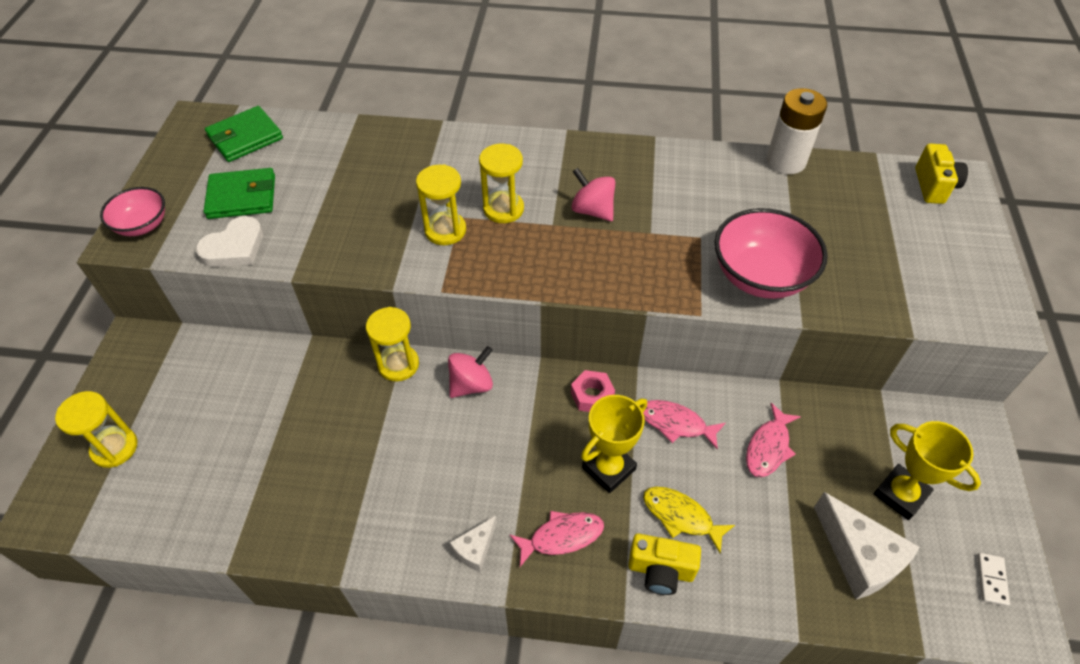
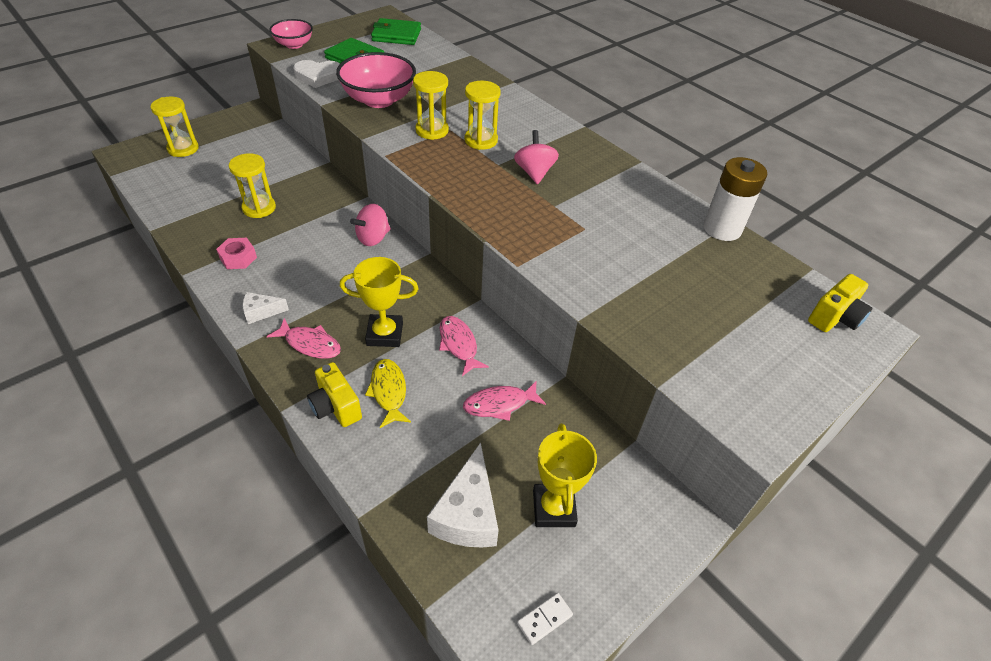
camera: 40 degrees right, 5 degrees down
yellow hourglass [366,307,419,382] -> yellow hourglass moved to [229,153,276,218]
pink spinning top [448,346,493,398] -> pink spinning top turned 135 degrees clockwise [350,204,391,246]
pink nut [571,370,615,412] -> pink nut moved to [216,238,257,269]
pink bowl [714,208,828,299] -> pink bowl moved to [336,52,416,108]

